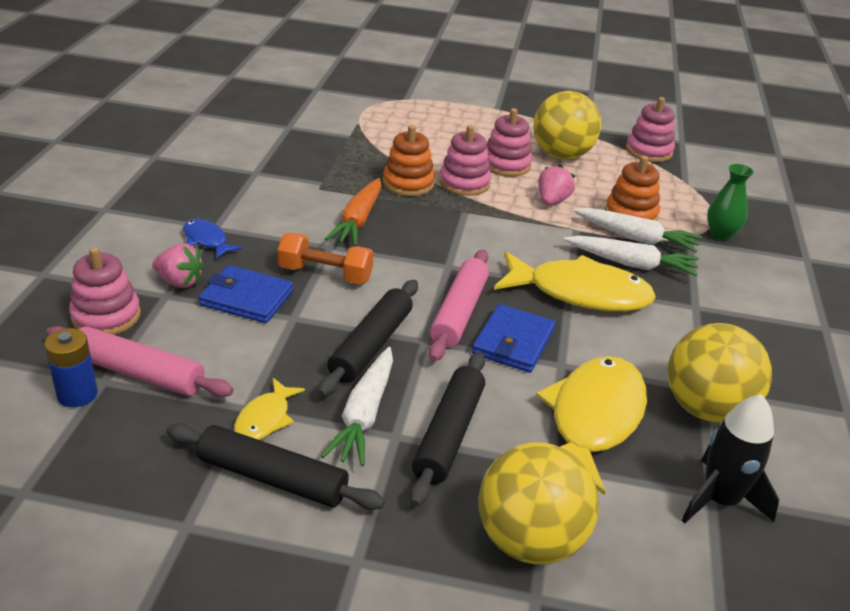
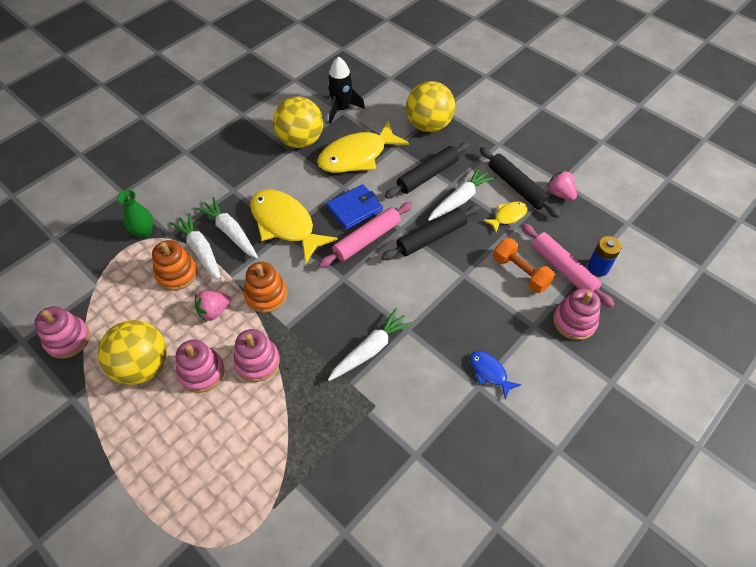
camera: 145 degrees left, 20 degrees up
pink strawberry [152,243,204,288] -> pink strawberry moved to [547,170,577,201]
blue fish [183,219,242,260] -> blue fish turned 150 degrees clockwise [470,351,522,399]
blue wallet [199,265,293,323] -> none
orange dumbbell [277,233,374,284] -> orange dumbbell moved to [493,238,555,293]
orange carrot [325,178,382,246] -> white carrot [328,308,413,381]
orange stacking toy [383,125,435,196] -> orange stacking toy moved to [244,262,287,313]

